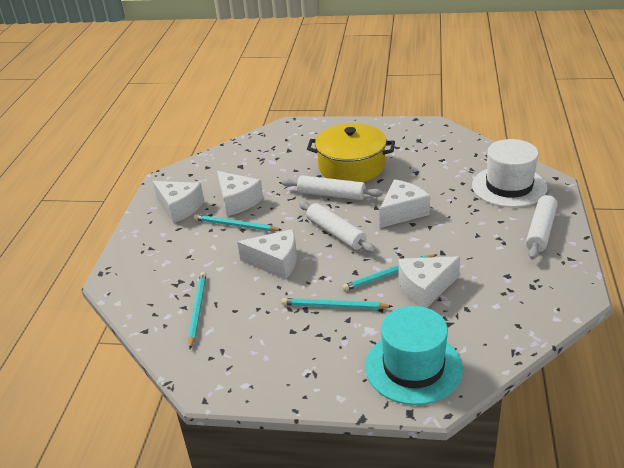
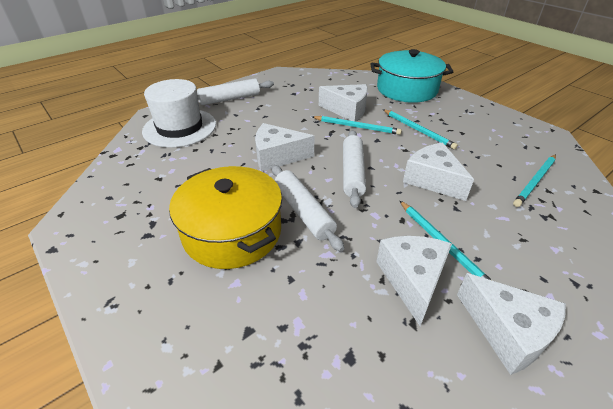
camera: 140 degrees left, 5 degrees up
white cheese [153,181,204,223] -> white cheese turned 150 degrees clockwise [457,273,566,375]
turquoise hat [365,306,463,405] -> turquoise pot [370,49,453,103]

